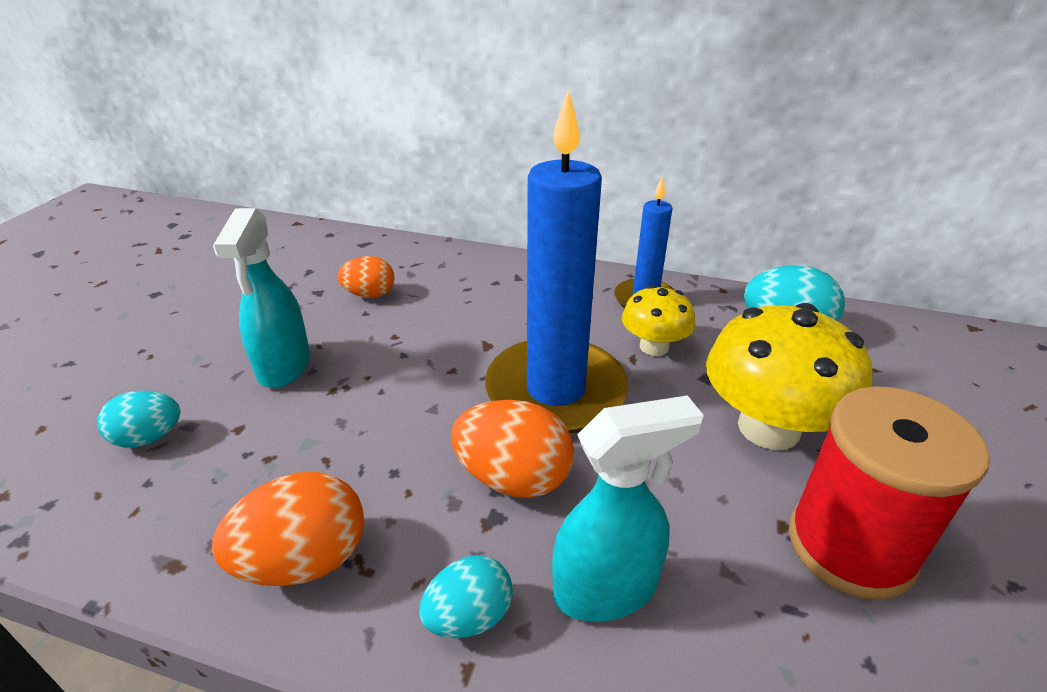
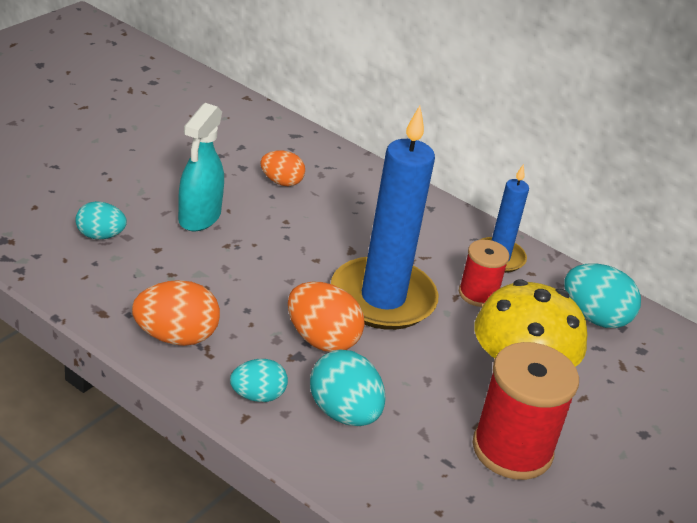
camera: 15 degrees right, 0 degrees up
turquoise spray bottle [552,395,704,622] -> turquoise egg [310,349,385,426]
yellow mushroom [622,285,696,356] -> red spool [459,240,510,307]

